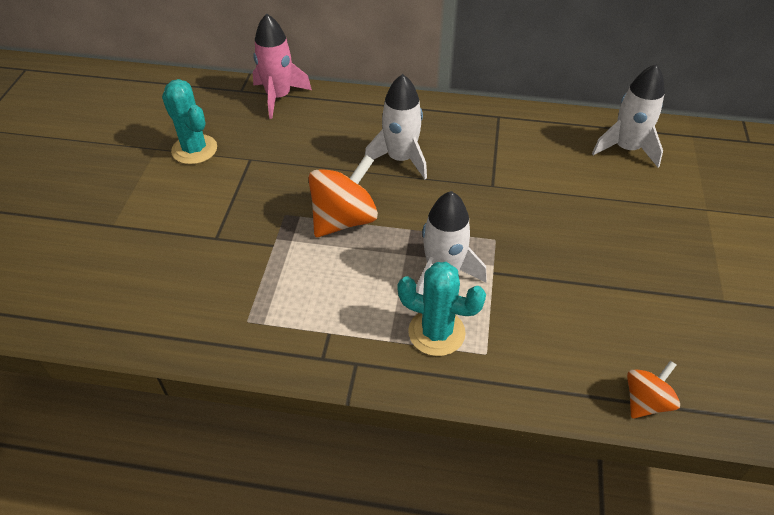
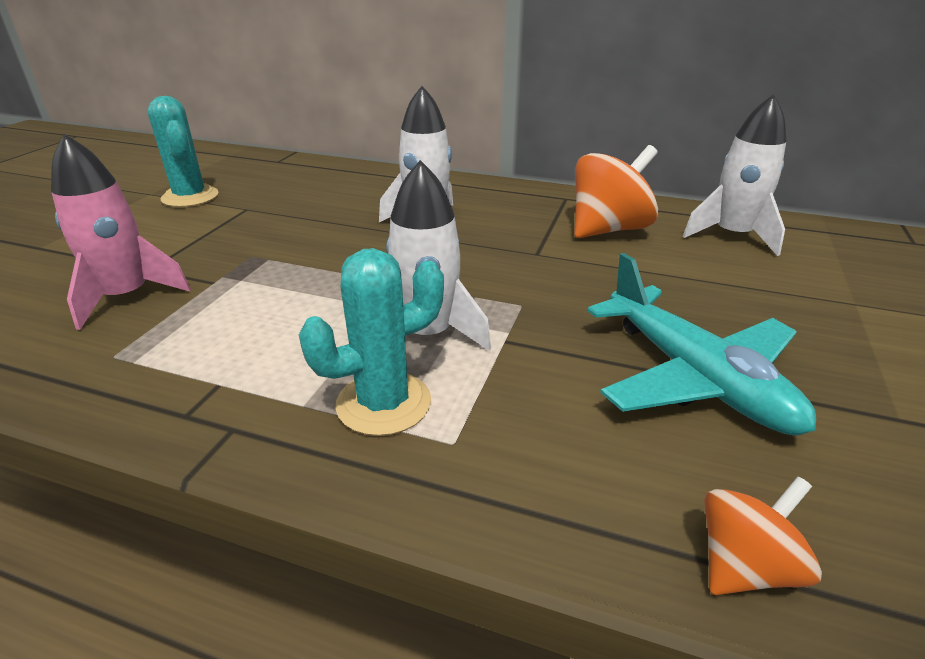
camera: 10 degrees right, 15 degrees down
pink rocket [253,13,312,119] -> pink rocket moved to [51,134,191,330]
orange spinning top [308,155,378,237] -> orange spinning top moved to [574,145,658,238]
turquoise cactus [398,262,486,356] -> turquoise cactus turned 60 degrees counterclockwise [299,248,444,436]
none -> turquoise plane [587,253,816,436]

